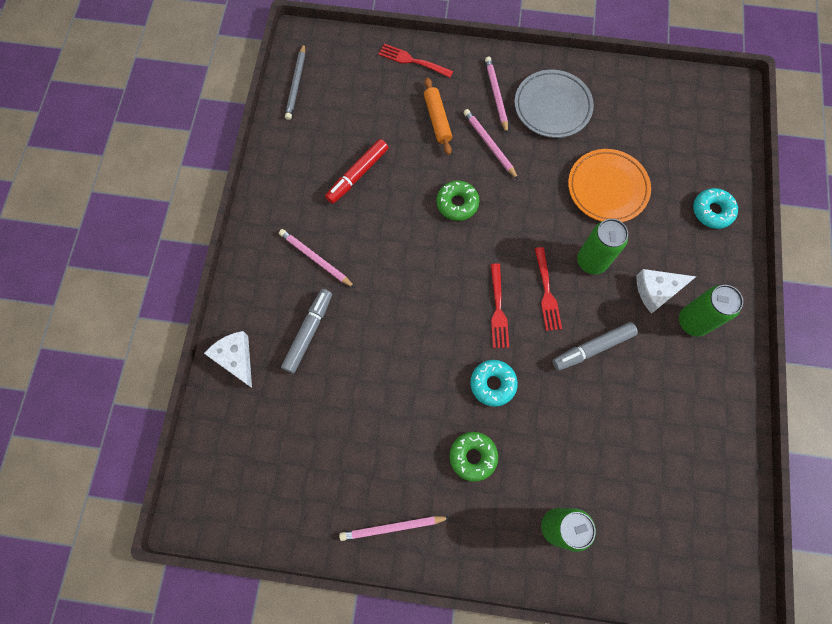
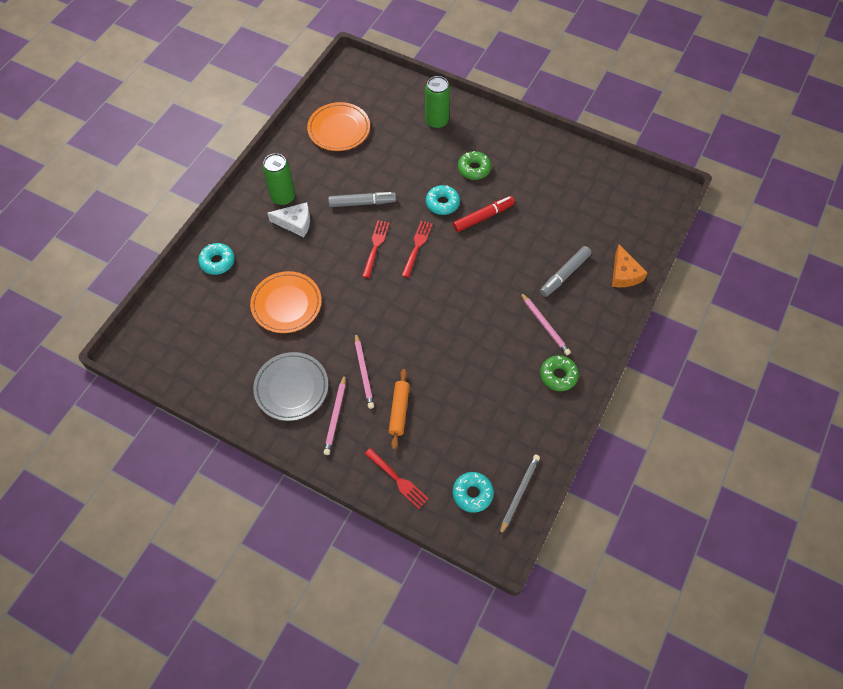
camera: 160 degrees left, 10 degrees down
white cheese [204,331,252,388] -> orange cheese [612,244,647,287]
red marker [325,139,389,204] -> red marker moved to [453,196,515,232]
pink pencil [339,516,450,541] -> none
green donut [436,181,479,221] -> green donut moved to [540,355,579,391]
green can [577,219,628,274] -> none
none -> orange plate [307,102,370,151]
none -> turquoise donut [453,472,494,513]

